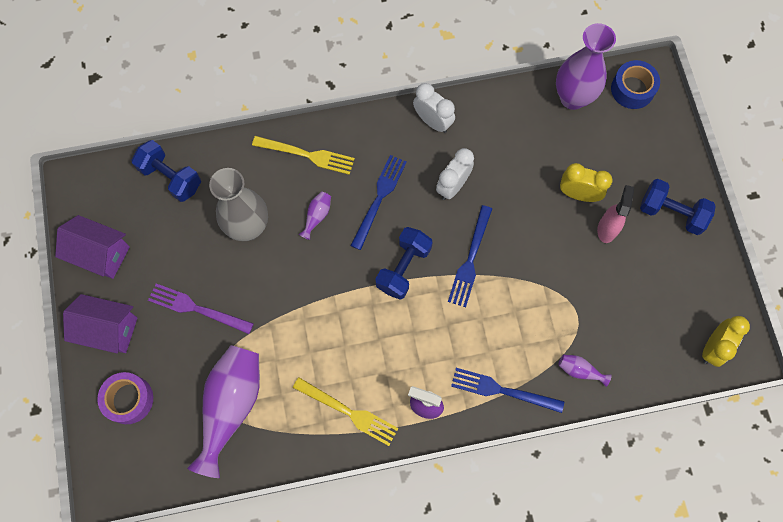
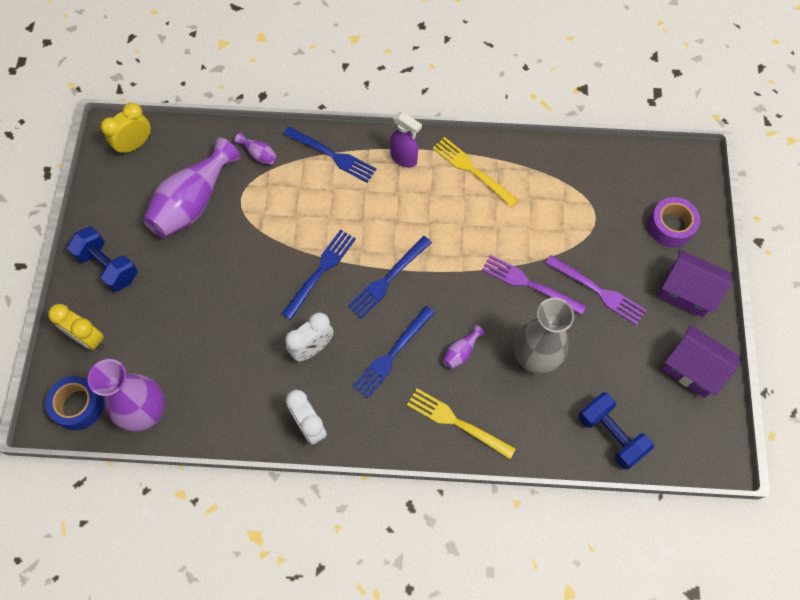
camera: 165 degrees left, 5 degrees down
purple vase [187,345,260,478] -> purple vase moved to [143,137,240,238]
blue dumbbell [375,227,433,300] -> blue fork [348,236,432,319]
yellow clock [560,163,612,202] -> yellow clock moved to [48,304,104,350]
pink spray bottle [597,185,634,243] -> none
none -> purple fork [482,255,586,315]

